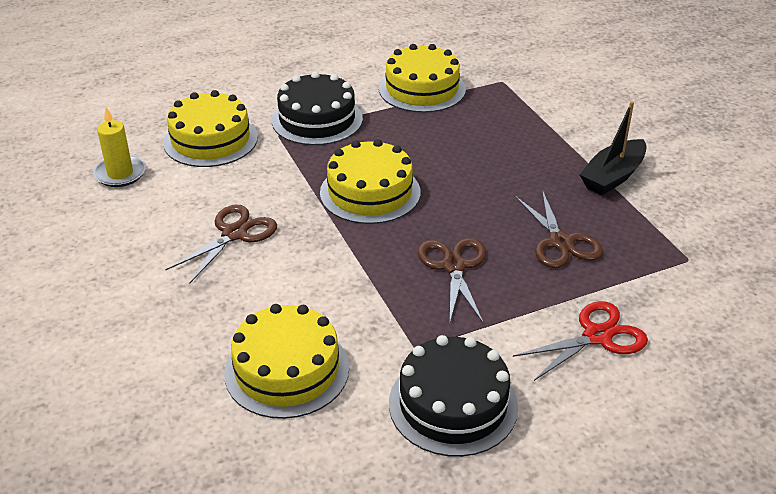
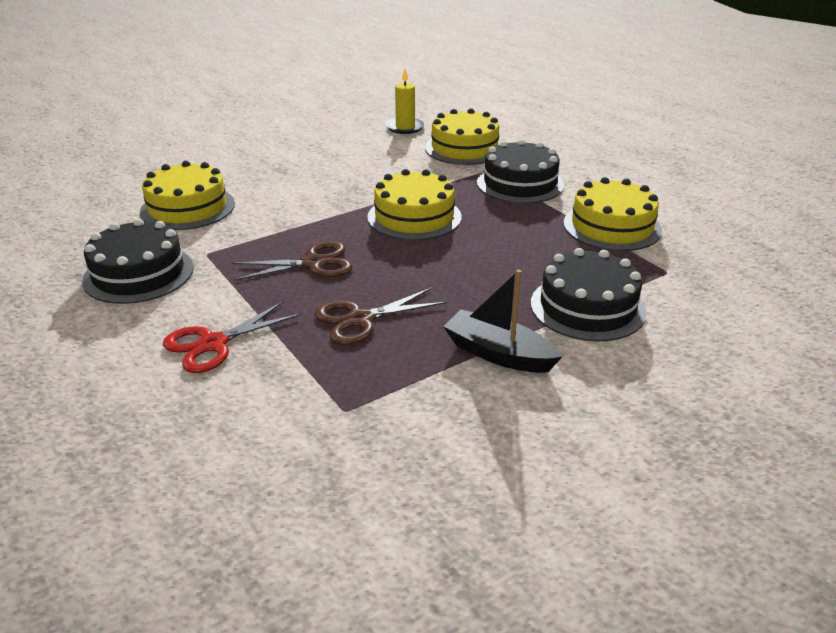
camera: 80 degrees right, 5 degrees down
brown scissors [165,205,277,283] -> none
red scissors [513,301,648,381] -> red scissors turned 90 degrees clockwise [163,301,301,373]
none -> black cake [531,248,647,342]

